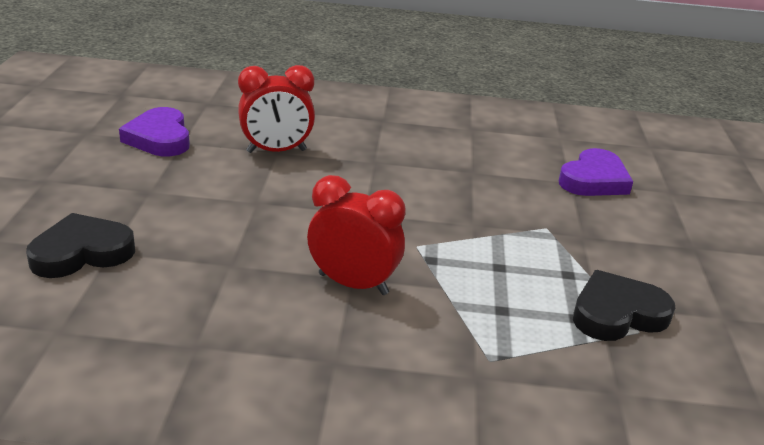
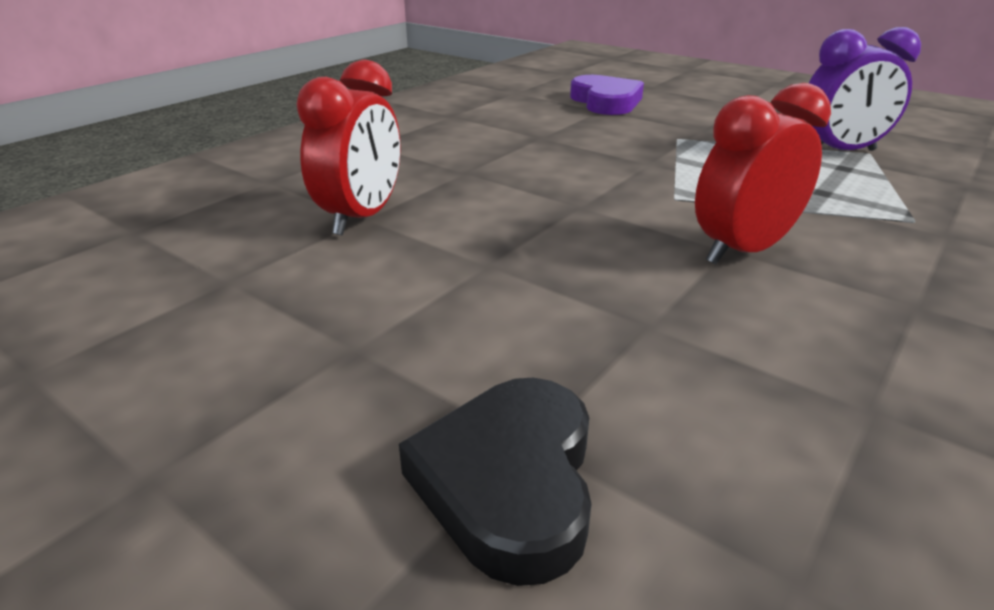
camera: 55 degrees left, 0 degrees up
purple heart [119,107,190,156] -> none
black heart [573,270,675,341] -> purple clock [809,27,921,151]

